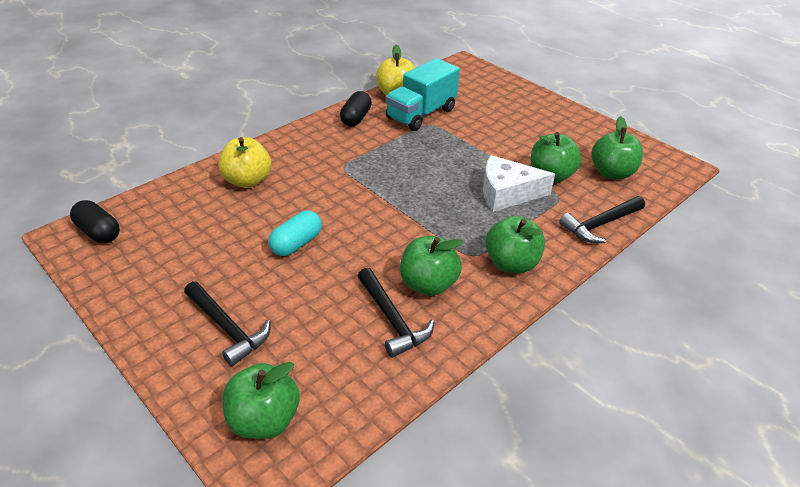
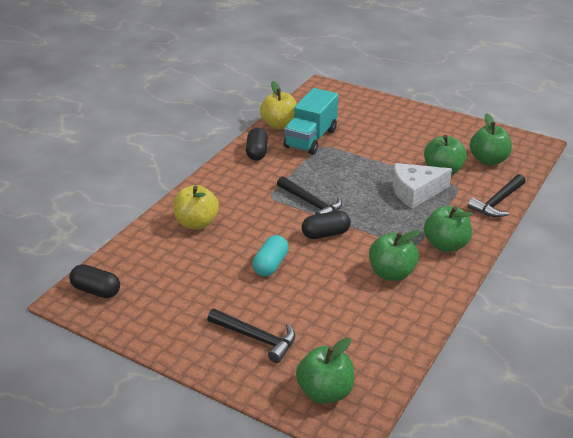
camera: 15 degrees left, 5 degrees down
black hammer [357,268,434,358] -> black hammer moved to [277,176,342,215]
none -> black capsule [302,211,351,239]

